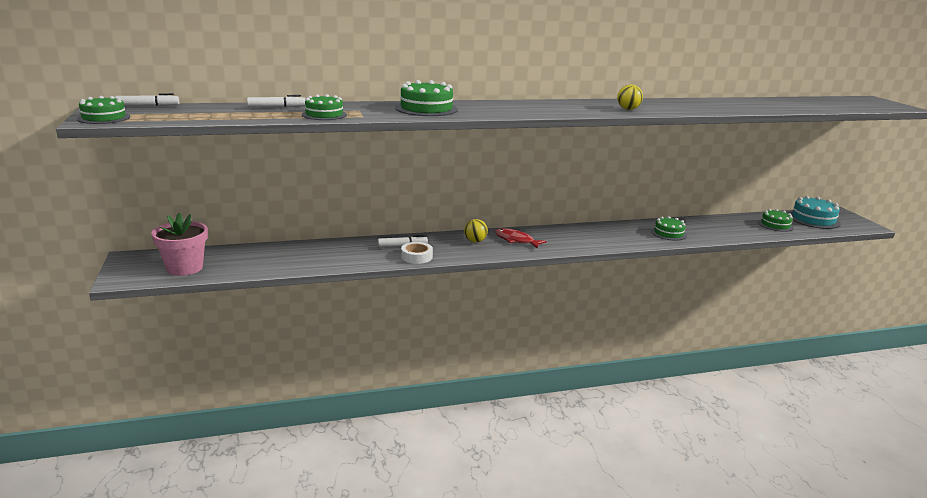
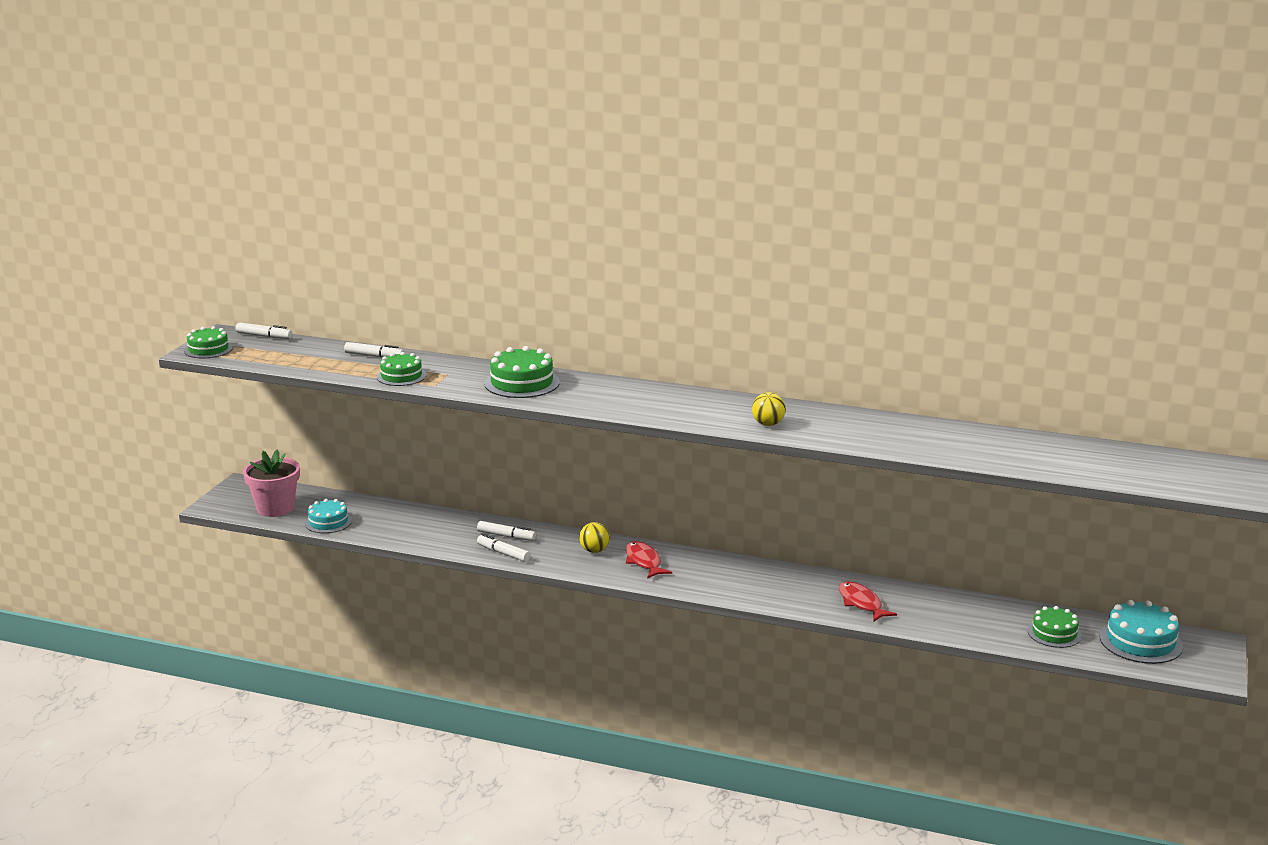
camera: 35 degrees right, 0 degrees up
white tape [401,242,433,264] -> white marker [477,534,530,562]
green cake [651,216,687,241] -> red fish [839,582,897,622]
none -> turquoise cake [305,499,352,533]

